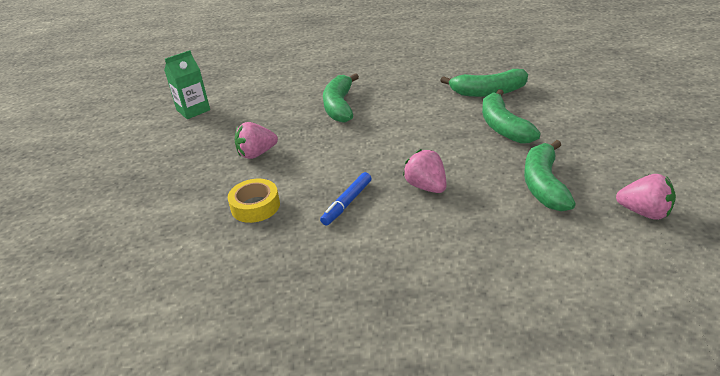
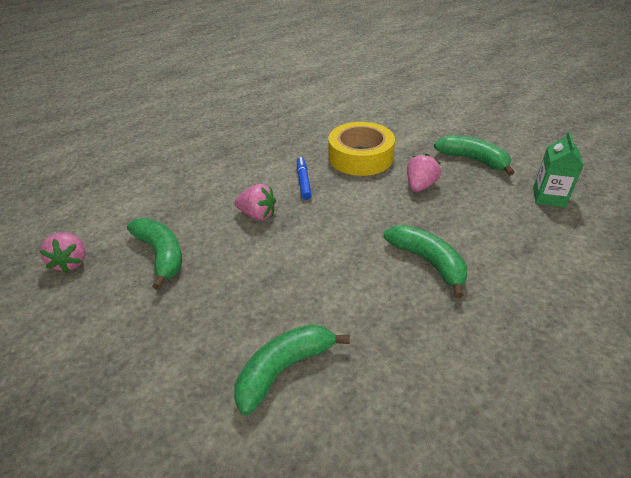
camera: 140 degrees right, 5 degrees up
yellow tape [228,179,280,223] -> yellow tape [328,122,395,176], size x1.75
green banana [482,89,541,144] -> green banana moved to [434,135,515,176]
pink strawberry [616,174,676,220] -> pink strawberry turned 90 degrees counterclockwise [40,232,86,273]

